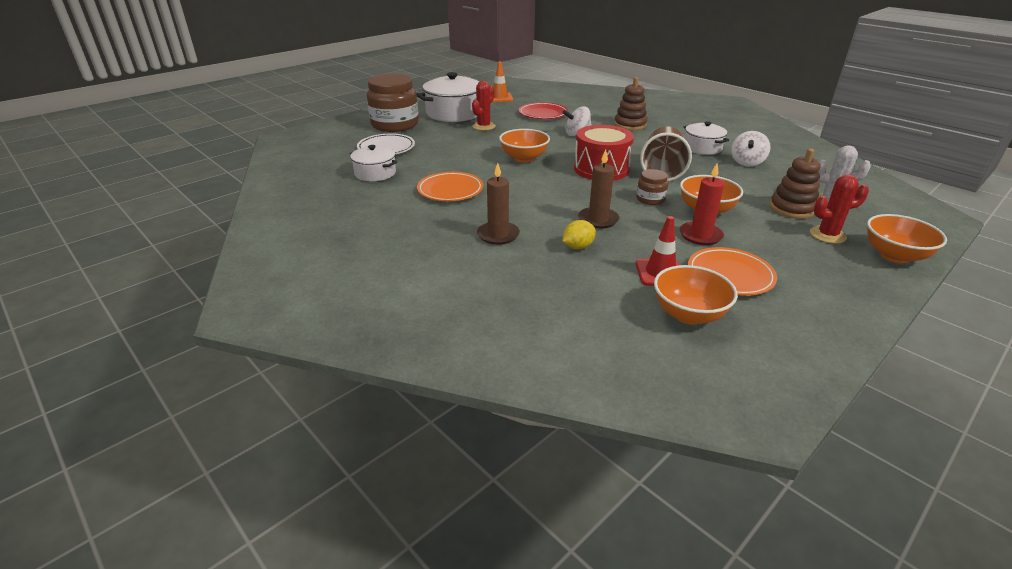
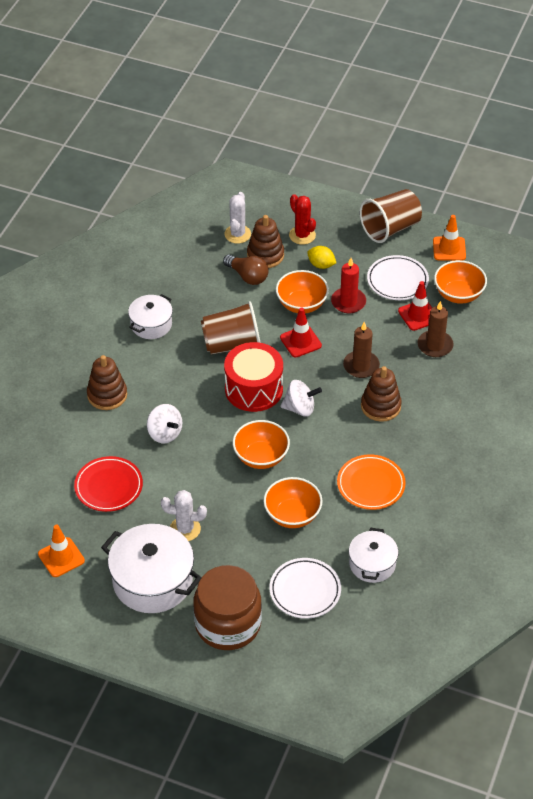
camera: 115 degrees left, 15 degrees up
red cactus [472,81,496,131] -> white cactus [161,490,207,541]
brown candle [477,163,520,245] -> brown candle moved to [418,301,454,357]
yellow lemon [562,220,596,249] -> yellow lemon moved to [307,246,336,269]
brown jar [636,169,668,205] -> red traffic cone [280,308,322,357]
orange plate [688,247,777,296] -> white plate [367,255,429,300]
white spinning top [731,131,771,166] -> white spinning top moved to [280,380,322,417]
orange bowl [867,214,947,263] -> orange bowl moved to [263,477,322,528]
none -> brown light bulb [223,255,269,285]
none -> brown cup [360,189,422,243]
none -> brown stacking toy [361,366,402,422]
none -> orange traffic cone [433,215,466,261]

